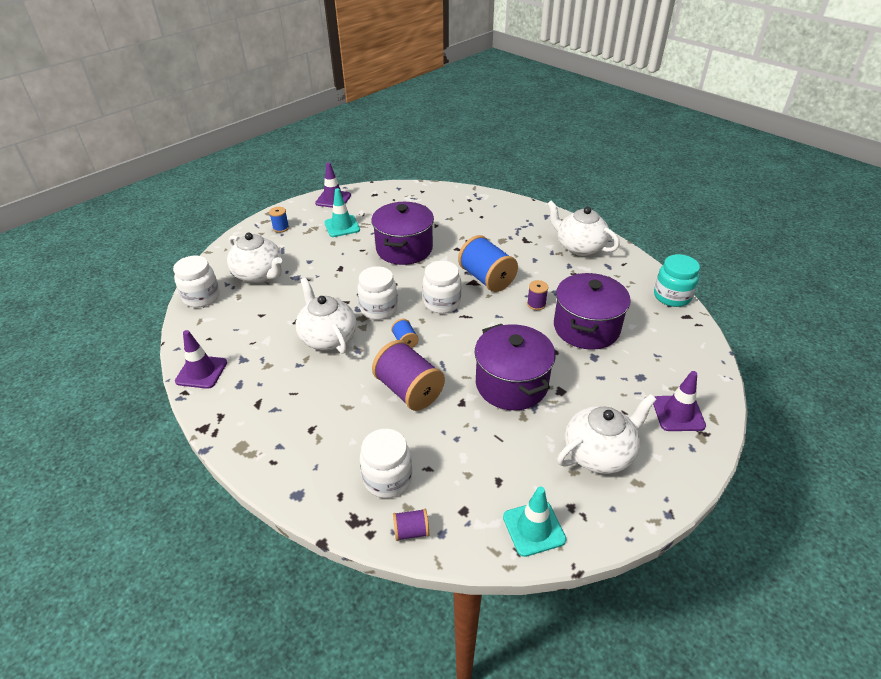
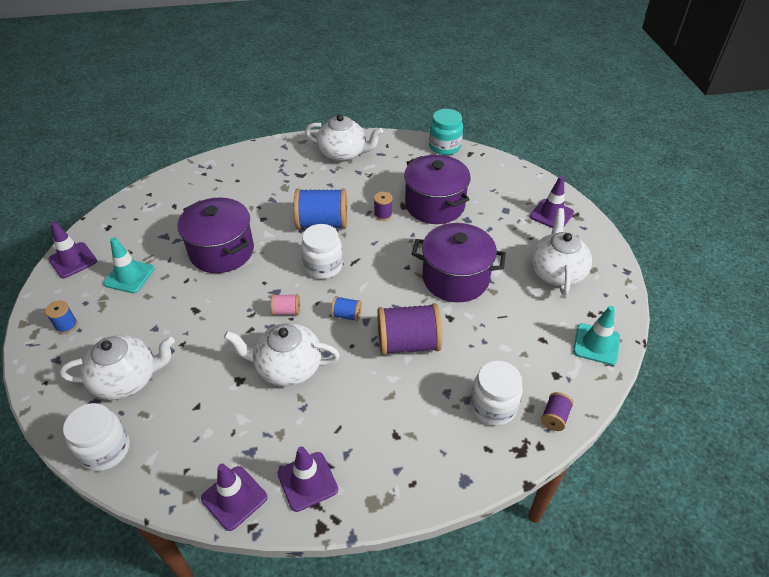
camera: 55 degrees left, 5 degrees up
white jar [357,266,398,320] -> pink spool [271,294,300,315]
white teapot [547,200,620,256] -> white teapot turned 150 degrees counterclockwise [305,114,383,162]
none -> purple traffic cone [277,446,338,512]

